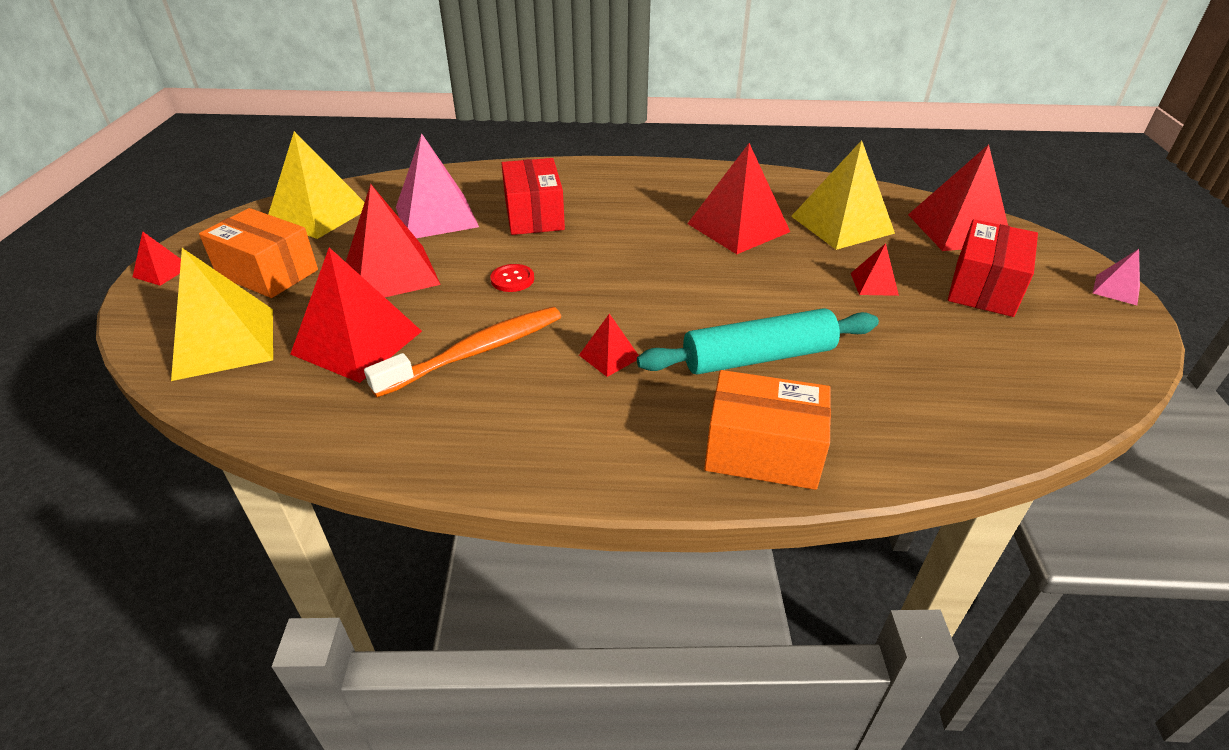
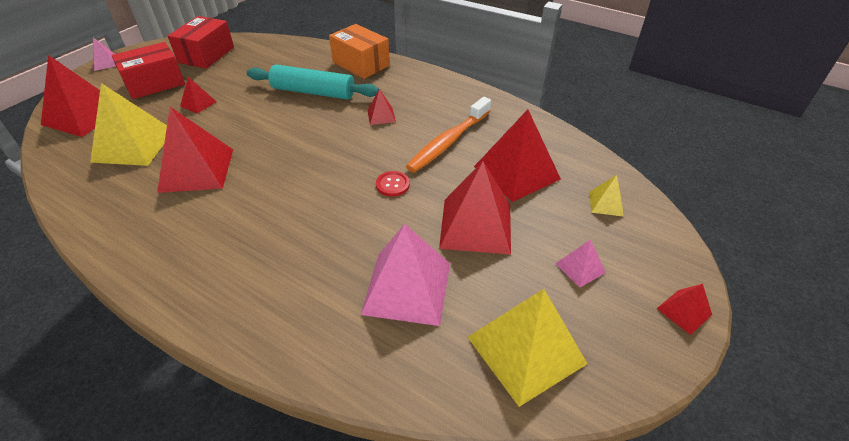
camera: 150 degrees left, 5 degrees up
yellow pyramid [171,248,273,381] -> yellow pyramid [590,175,624,217], size x0.48
orange box [199,208,318,298] -> pink pyramid [555,240,606,288]
orange toothbrush [364,307,561,397] -> orange toothbrush turned 45 degrees counterclockwise [406,97,491,173]
red box [501,158,565,235] -> red box moved to [168,16,234,69]

